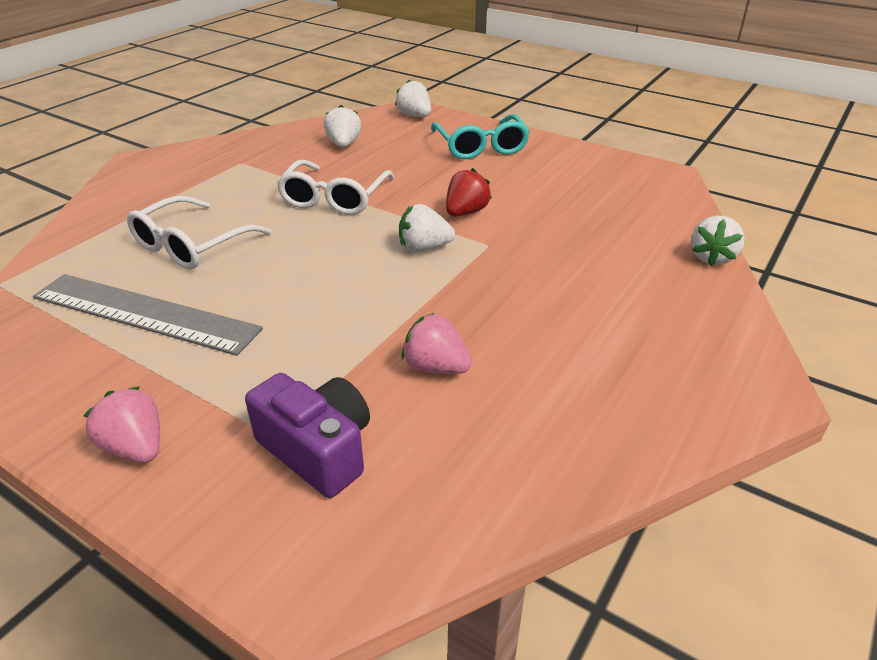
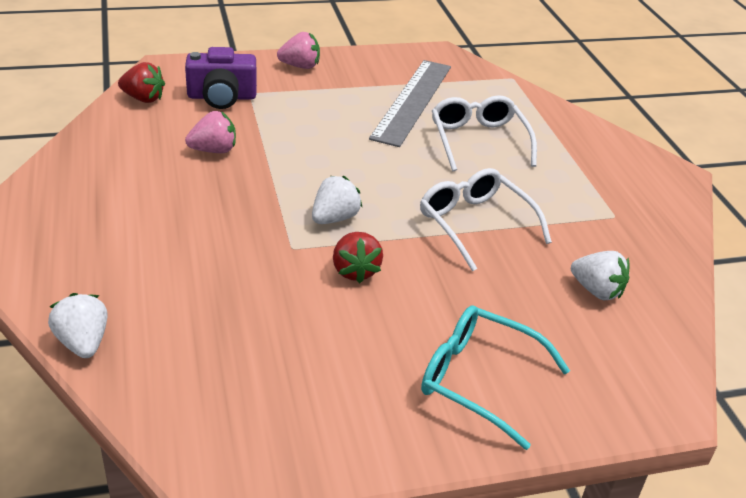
camera: 130 degrees right, 0 degrees up
grey ruler [33,274,263,356] -> grey ruler turned 45 degrees counterclockwise [369,60,451,147]
white strawberry [395,79,431,117] -> none
none -> red strawberry [118,62,165,103]

